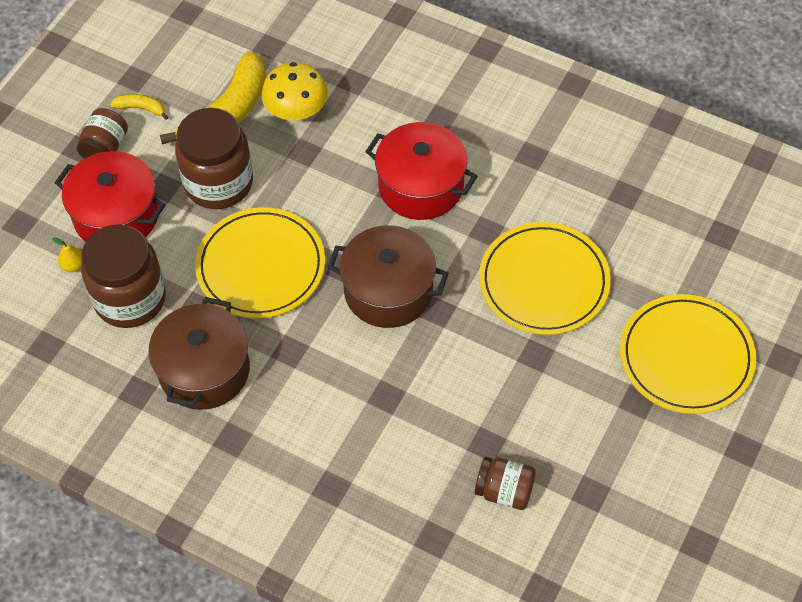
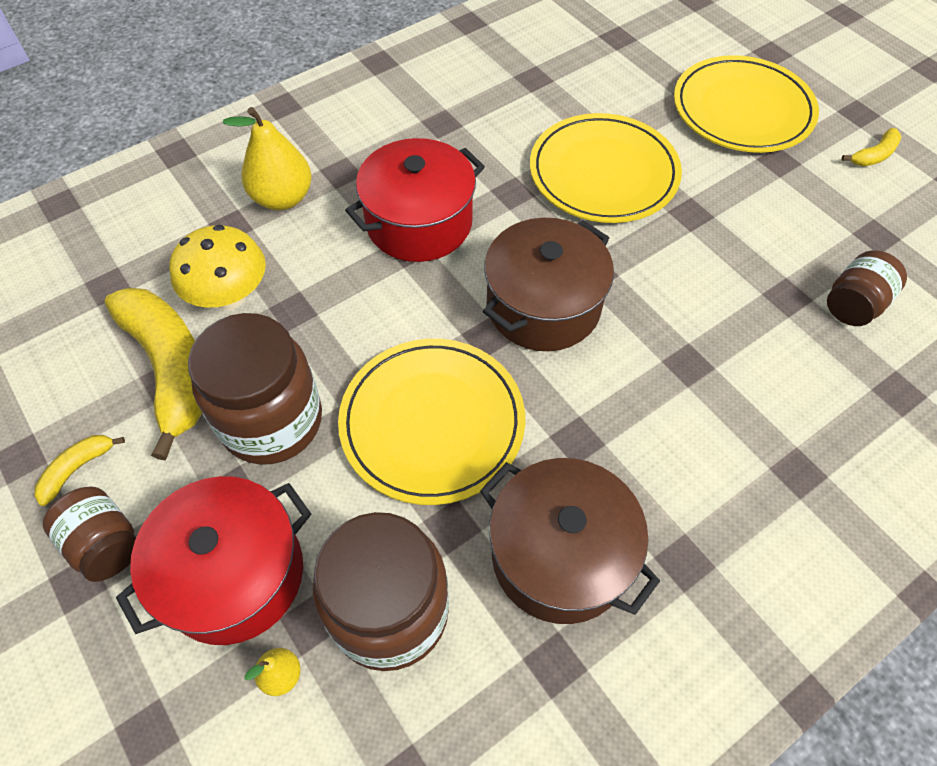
camera: 65 degrees left, 0 degrees up
none -> yellow pear [223,107,312,210]
none -> yellow banana [842,128,902,166]

